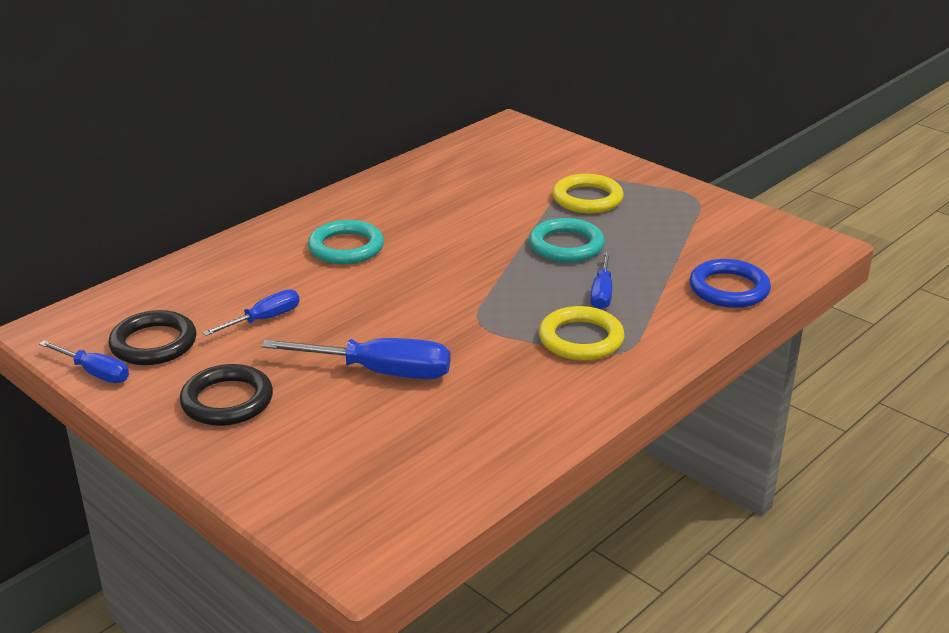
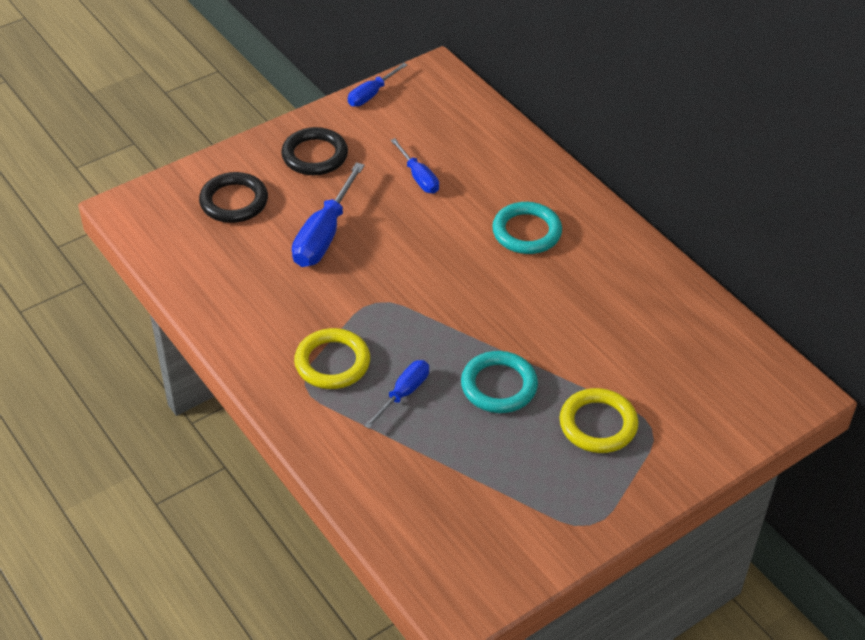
camera: 100 degrees right, 15 degrees up
black ring [108,310,197,365] -> black ring moved to [199,172,268,223]
blue screwdriver [590,251,612,309] -> blue screwdriver turned 105 degrees clockwise [364,360,429,429]
blue ring [689,259,771,308] -> none

